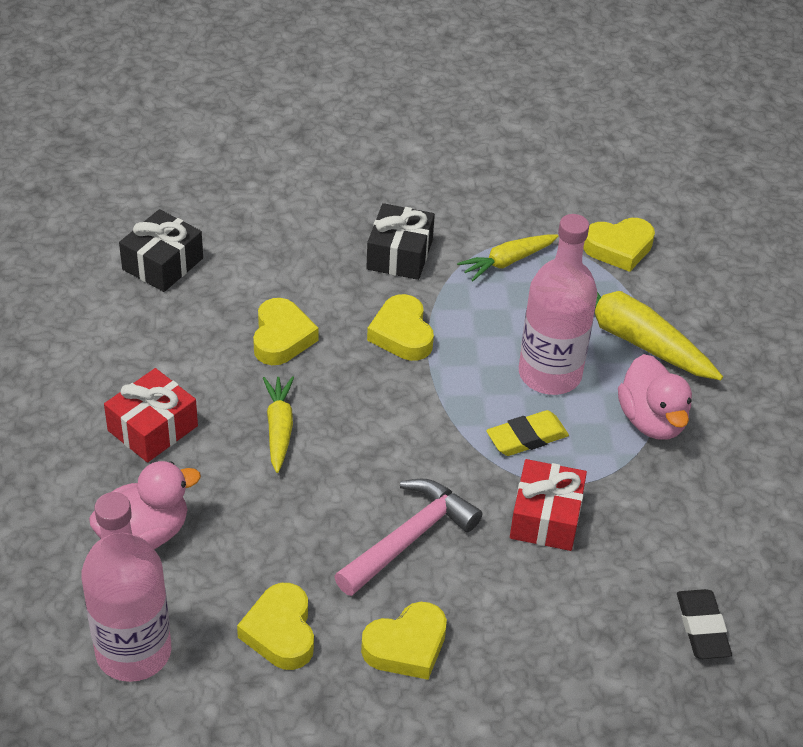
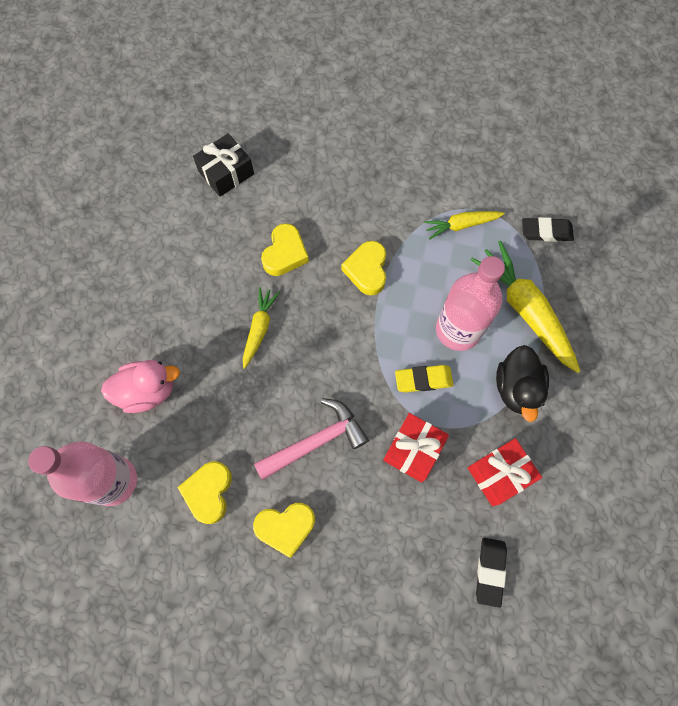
camera: 20 degrees right, 25 degrees up
red gift [104,368,198,462] -> red gift moved to [468,438,542,506]
black gift [366,203,435,280] -> none
yellow heart [583,218,655,272] -> black eraser [522,217,574,242]
pink duck [618,354,692,439] -> black duck [496,345,549,422]

